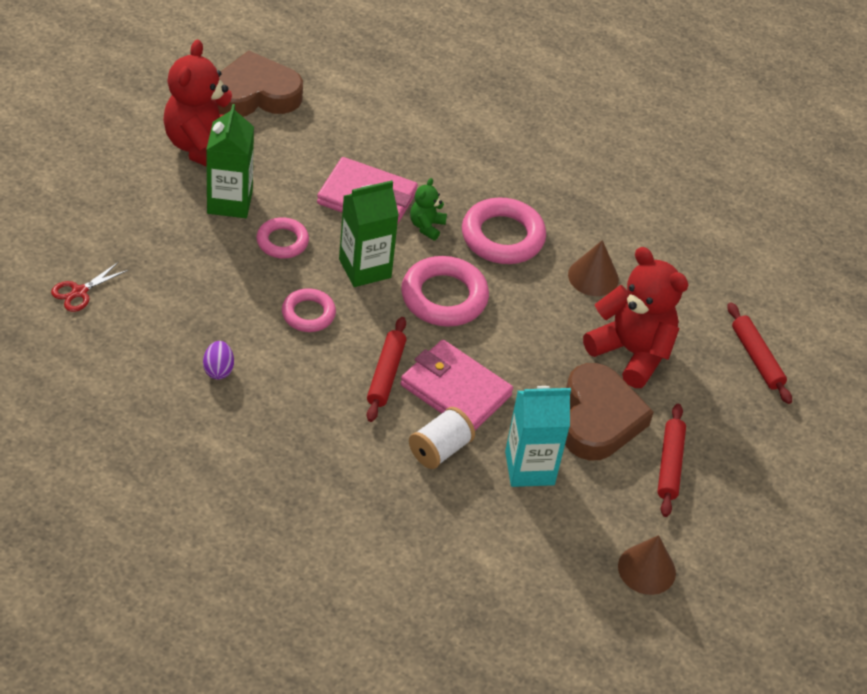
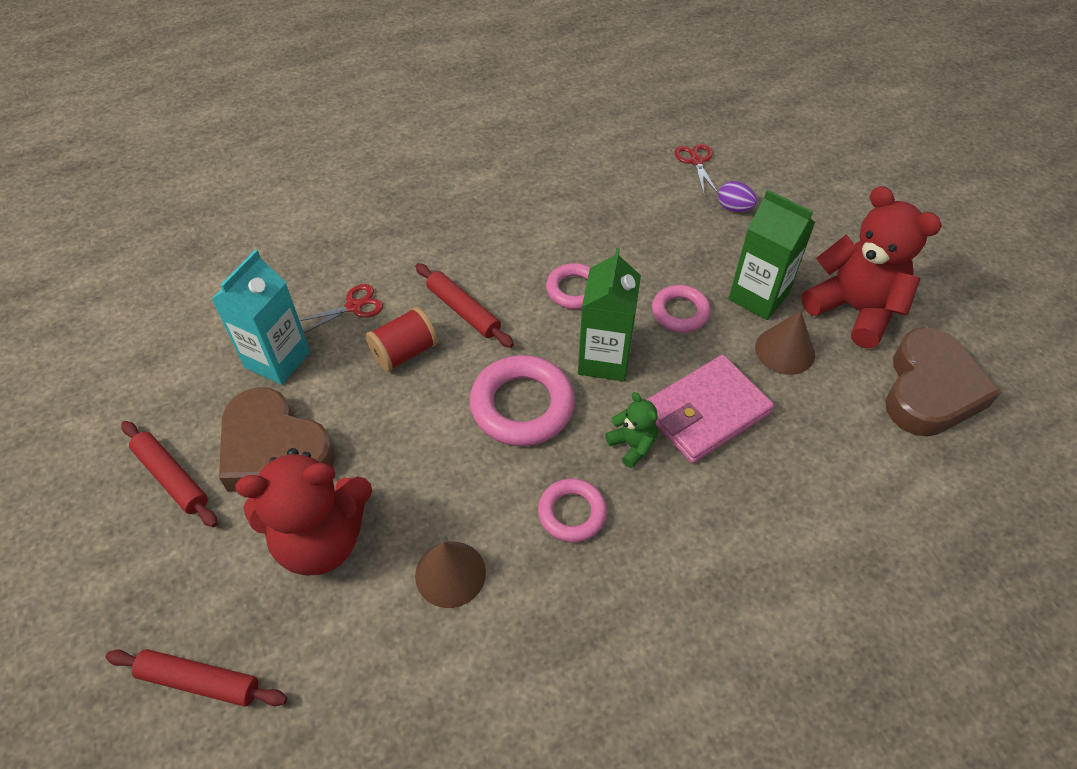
camera: 130 degrees right, 5 degrees up
purple egg [203,341,234,379] -> purple egg moved to [718,181,757,212]
pink wallet [400,340,513,430] -> red spool [366,307,438,372]
white spool [409,407,475,469] -> red scissors [299,284,383,333]
pink ring [462,198,546,264] -> pink ring [538,478,607,542], size x0.61
brown cone [618,535,676,595] -> brown cone moved to [755,310,815,375]

